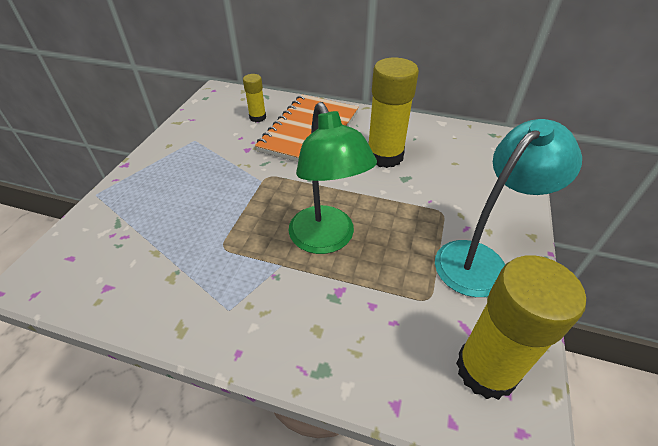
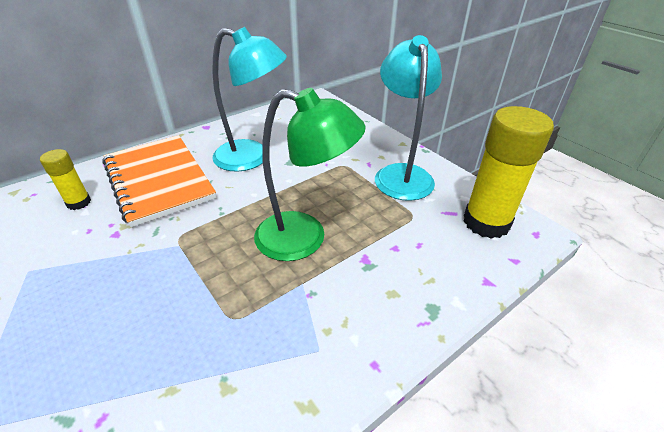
camera: 55 degrees left, 5 degrees down
yellow glue stick [368,58,419,168] -> turquoise lamp [212,27,287,172]

